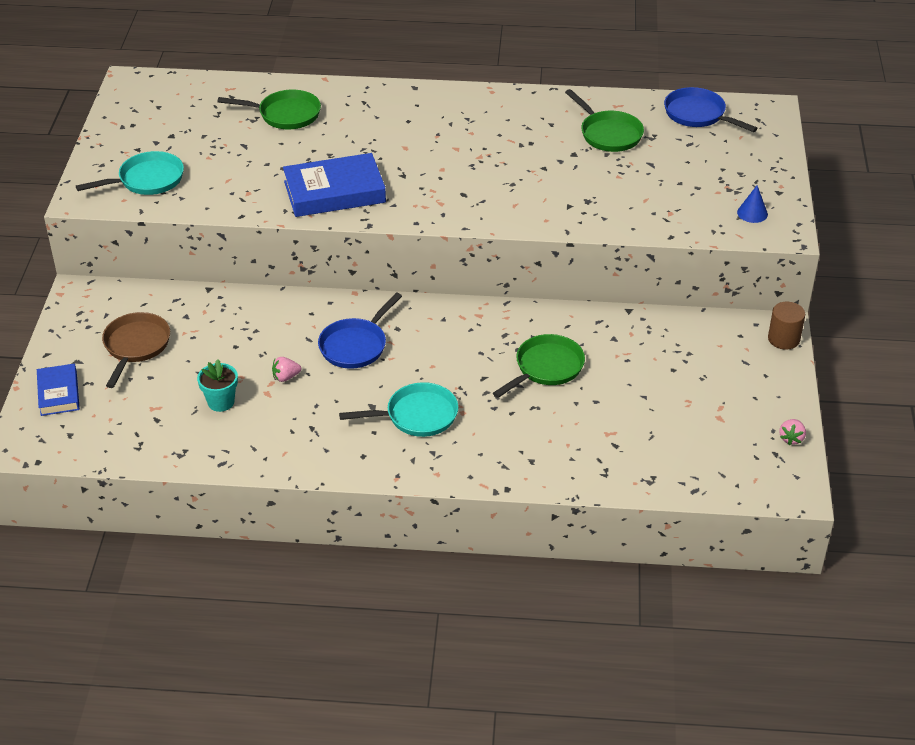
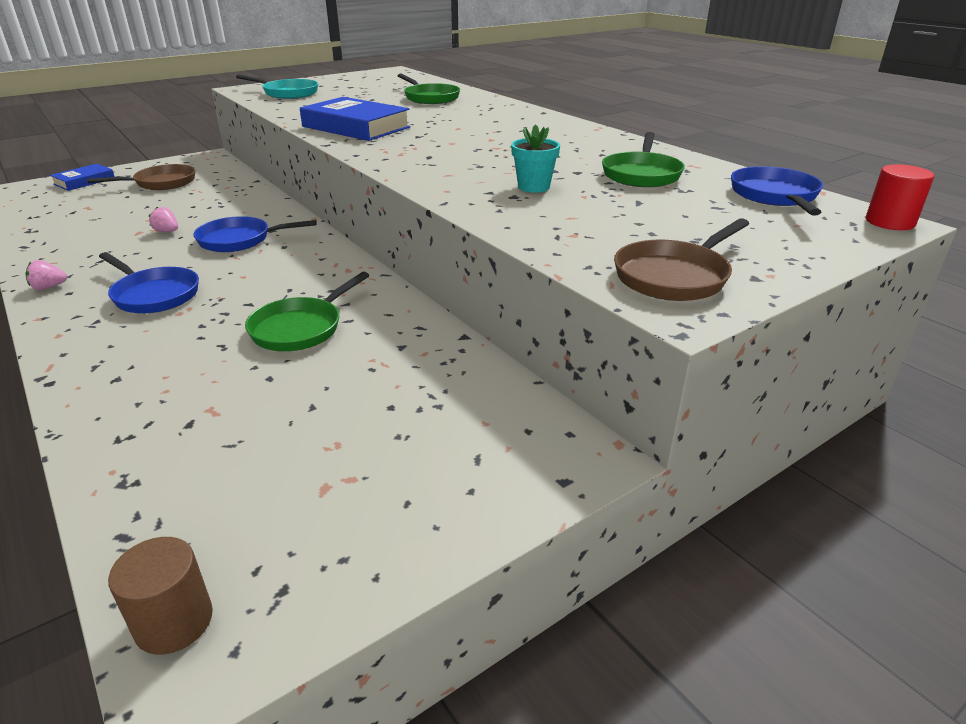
camera: 50 degrees right, 10 degrees down
turquoise flower pot [197,359,238,412] -> turquoise flower pot moved to [511,124,560,193]
turquoise pan [339,382,458,437] -> blue pan [99,252,199,313]
green pan [493,334,585,398] -> green pan turned 120 degrees clockwise [245,272,370,351]
blue cone [737,185,768,223] -> brown pan [614,218,749,301]
brown cylinder [768,302,805,350] -> brown cylinder moved to [108,537,213,655]
pink strawberry [779,419,806,445] -> pink strawberry moved to [25,260,67,290]
none -> red cylinder [866,164,935,230]

